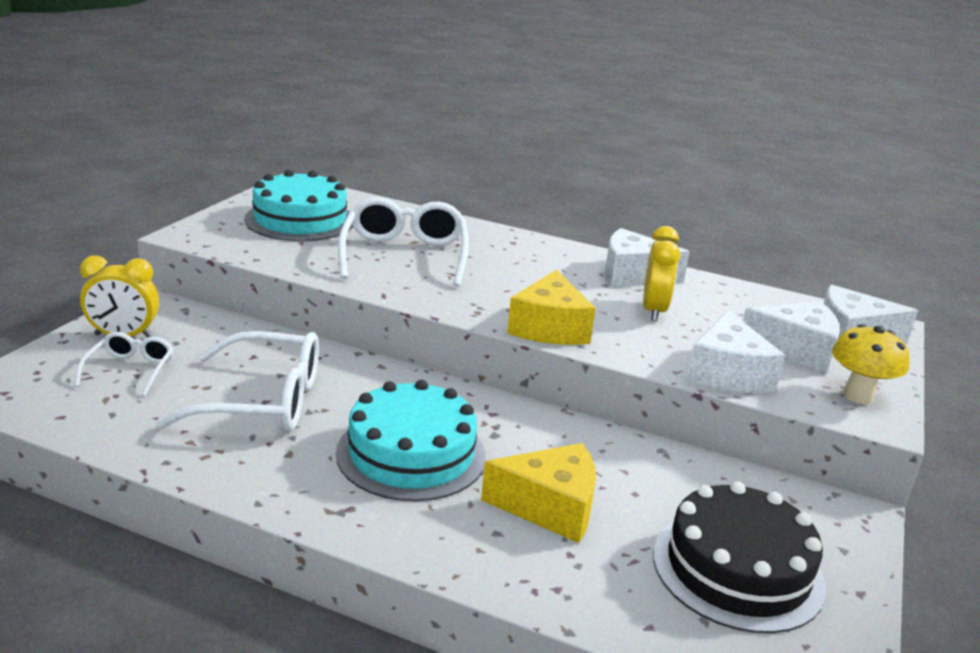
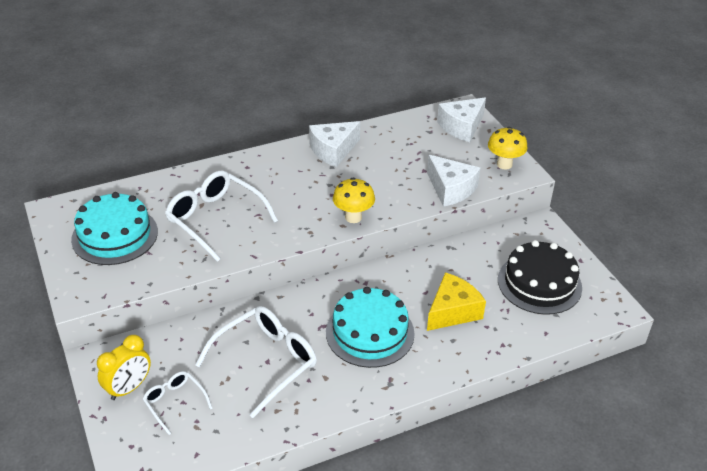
camera: 45 degrees left, 15 degrees up
yellow cheese [507,269,596,345] -> yellow mushroom [333,178,375,223]
yellow clock [643,226,680,322] -> none
white cheese [743,301,840,374] -> none

